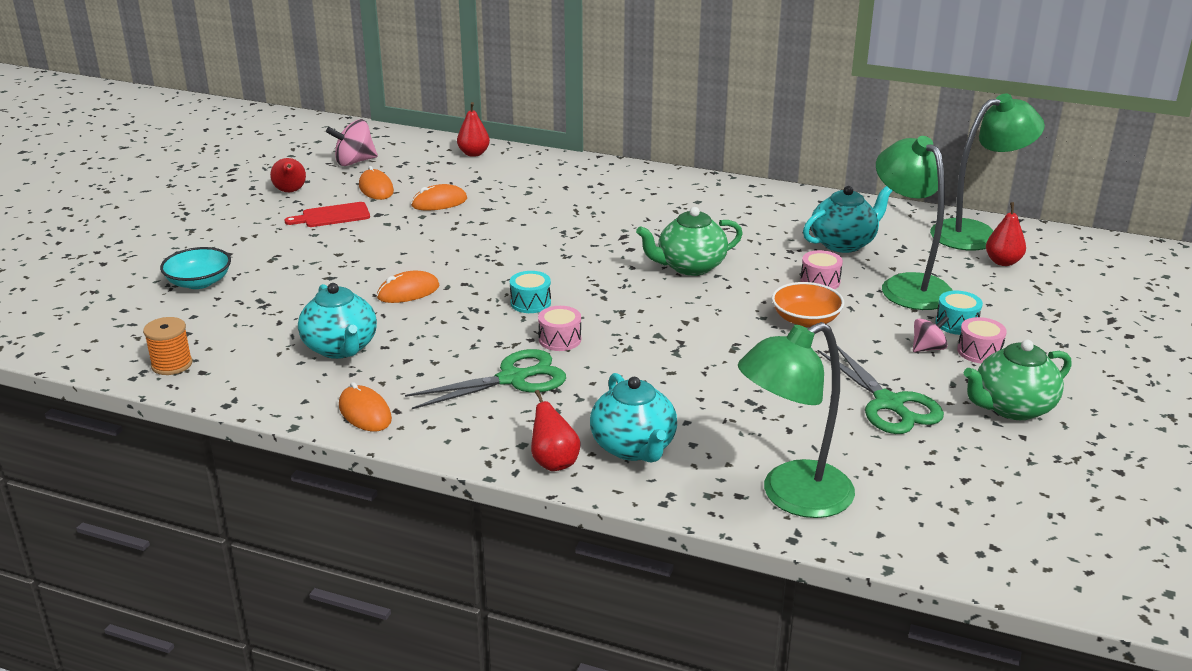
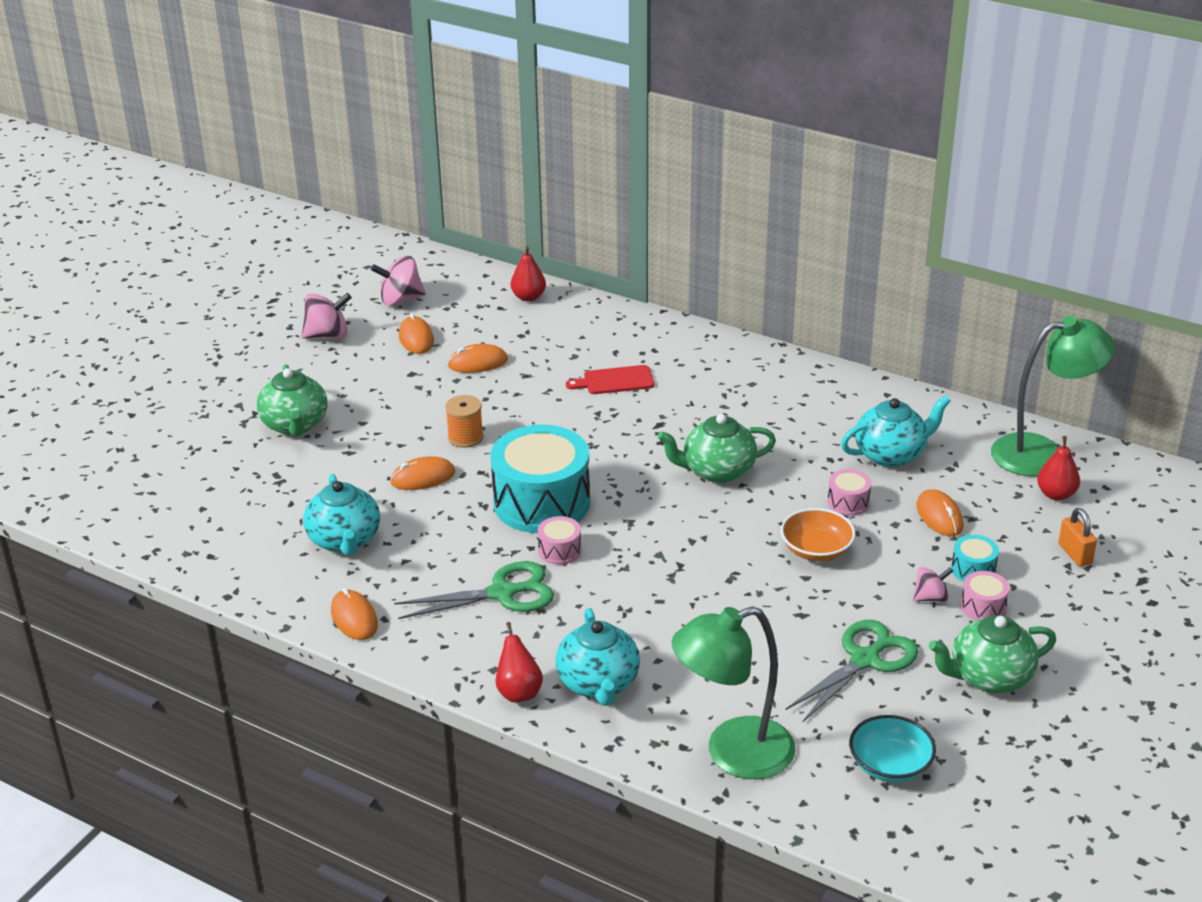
camera: 10 degrees right, 5 degrees up
orange spool [143,317,192,375] -> orange spool moved to [445,395,483,448]
turquoise bowl [160,247,231,289] -> turquoise bowl moved to [849,715,936,782]
red pear [270,158,306,192] -> pink spinning top [301,293,352,339]
red cutting board [285,202,370,227] -> red cutting board moved to [566,365,654,394]
turquoise drum [510,271,551,313] -> turquoise drum [491,424,590,533], size x2.33
green scissors [818,346,944,434] -> green scissors turned 120 degrees counterclockwise [785,620,918,723]
green lamp [876,136,953,310] -> orange mouse [916,489,964,536]
none -> green teapot [257,364,327,436]
none -> orange padlock [1058,508,1097,567]

